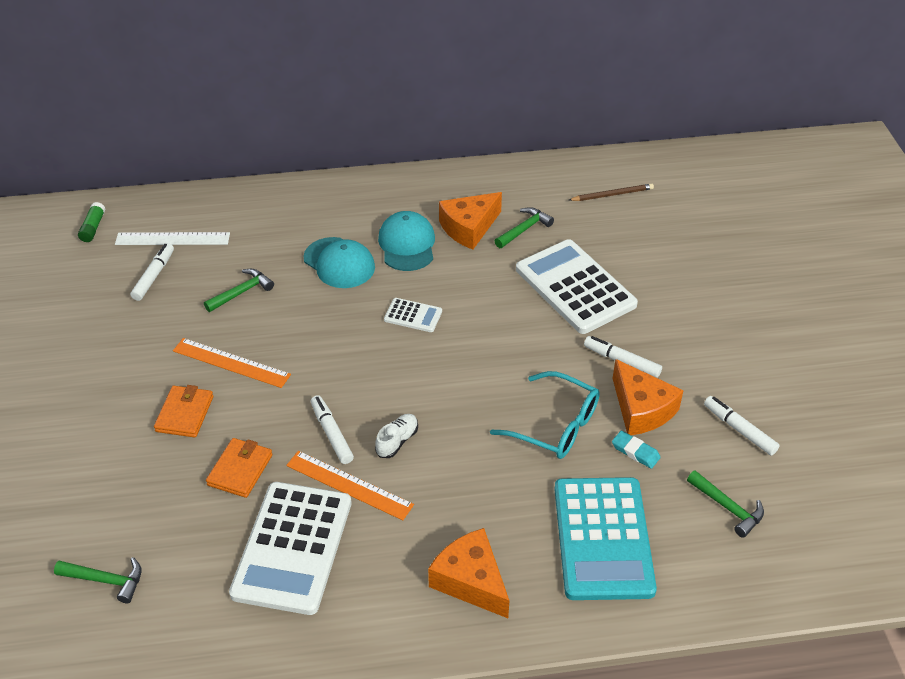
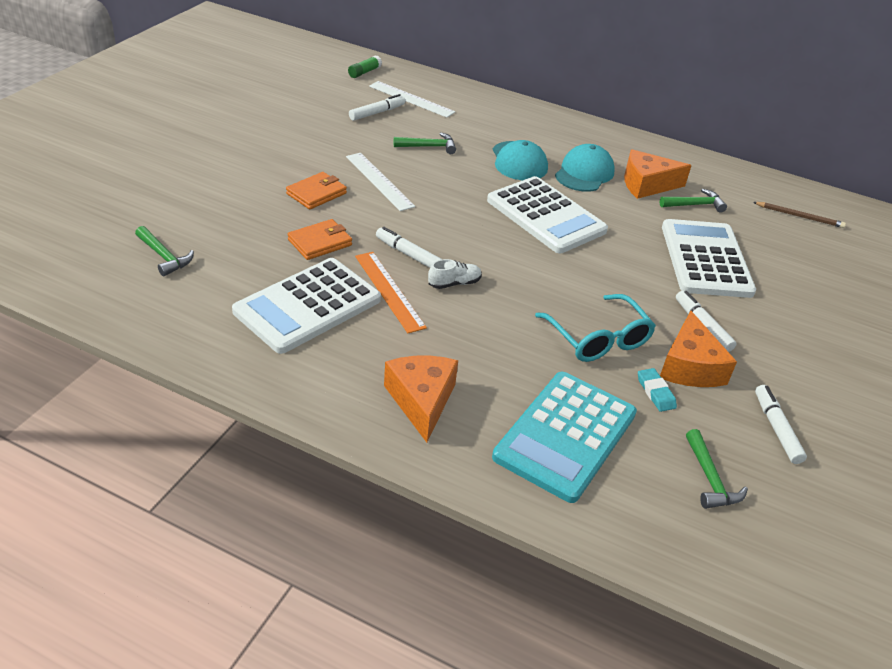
camera: 30 degrees right, 5 degrees down
orange ruler [173,338,291,388] -> white ruler [346,153,415,211]
white marker [311,395,354,464] -> white marker turned 60 degrees counterclockwise [376,227,442,268]
white calculator [384,298,442,332] -> white calculator [487,176,608,253], size x2.23

